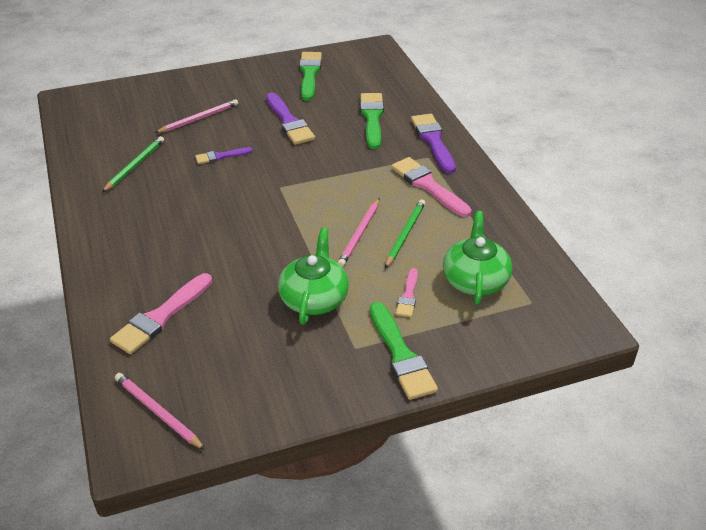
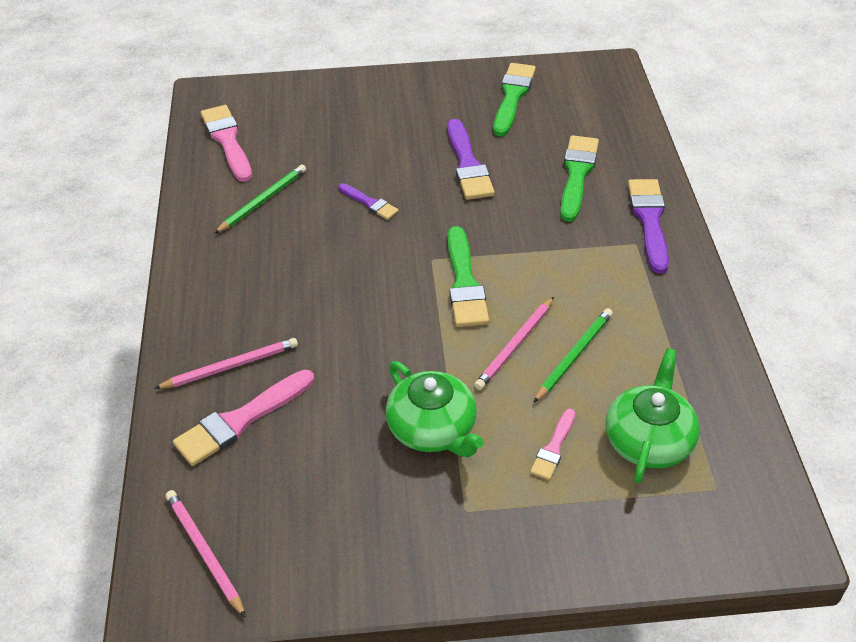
camera: 15 degrees right, 5 degrees up
pink pencil [155,99,238,133] -> pink pencil moved to [154,338,298,389]
purple brush [195,147,253,164] -> purple brush turned 135 degrees counterclockwise [339,183,399,220]
green teapot [278,228,349,325] -> green teapot turned 120 degrees clockwise [386,361,484,457]
green brush [370,302,438,400] -> green brush moved to [448,226,489,327]
pink brush [391,157,472,217] -> pink brush moved to [201,105,252,182]

